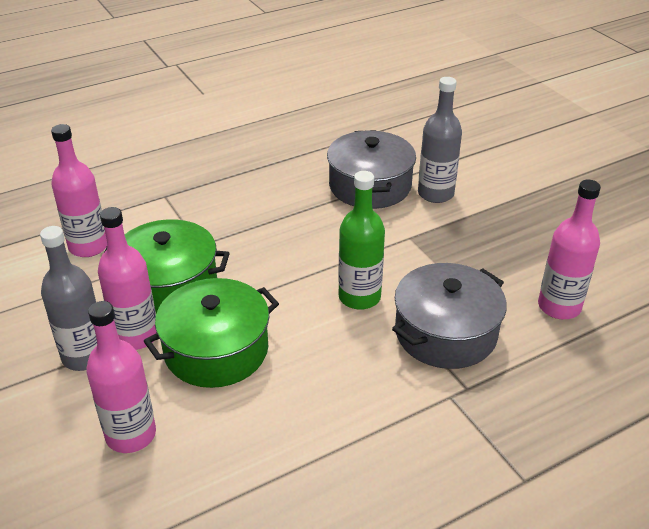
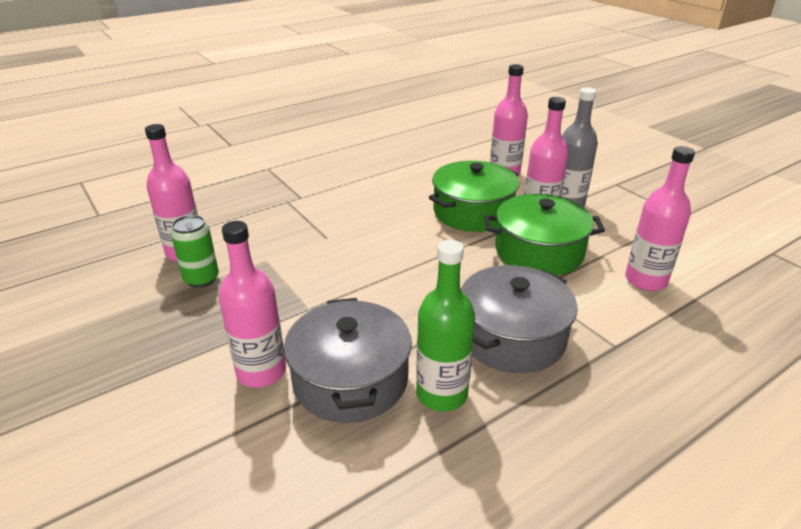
camera: 175 degrees right, 5 degrees down
green bottle [338,171,385,310] -> green bottle moved to [416,240,475,411]
grey pot [392,263,507,369] -> grey pot moved to [461,265,578,373]
grey bottle [418,77,462,203] -> pink bottle [219,221,286,387]
none -> green can [171,215,219,288]

